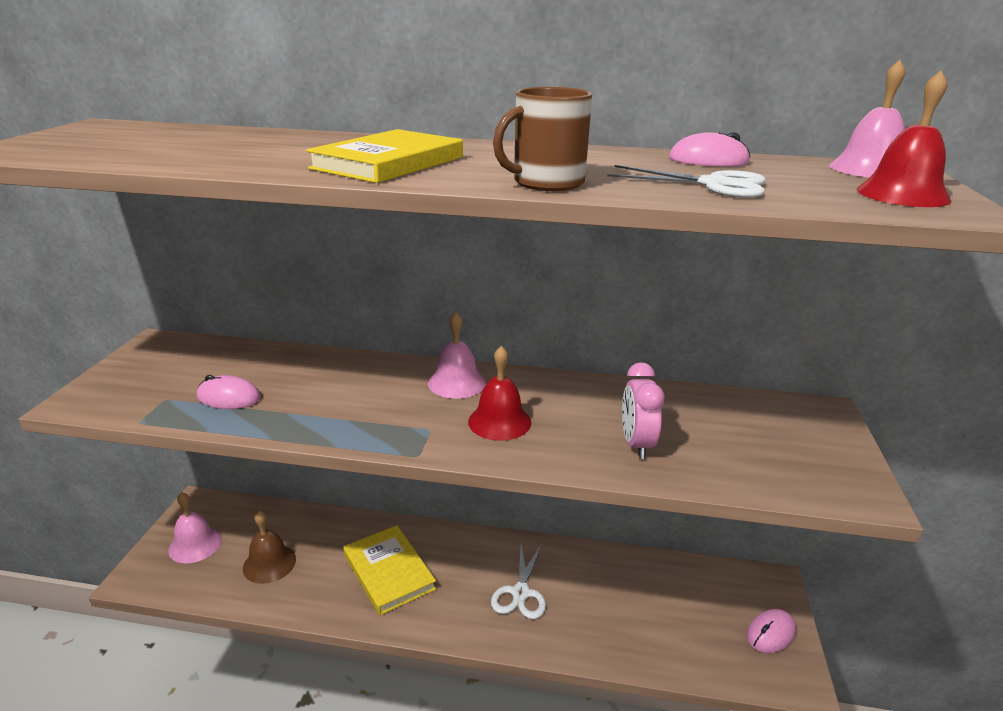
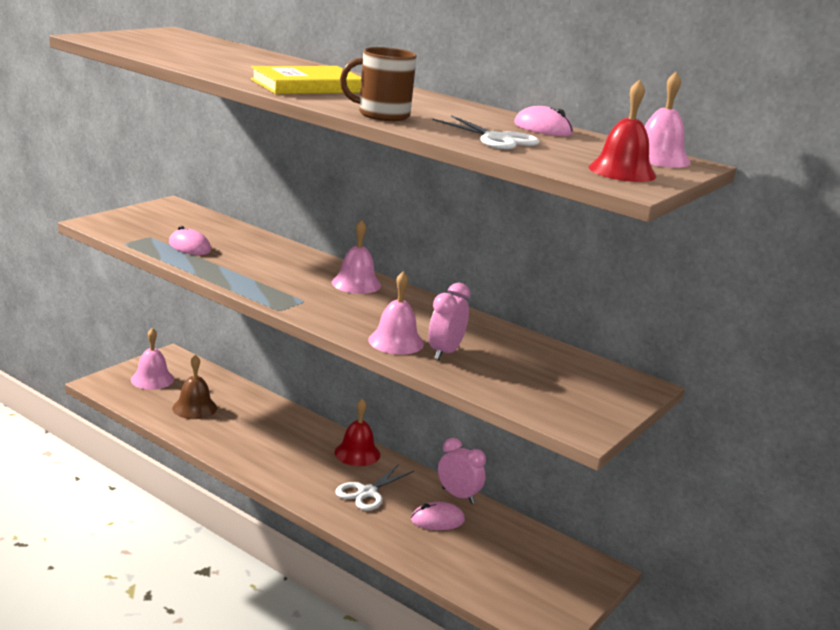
camera: 25 degrees right, 5 degrees down
yellow book [343,525,436,616] -> none
red bell [468,346,531,441] -> red bell moved to [334,399,380,466]
pink mouse [747,609,796,653] -> pink mouse moved to [411,502,465,530]
none -> pink bell [368,271,424,354]
none -> pink clock [438,438,486,504]

